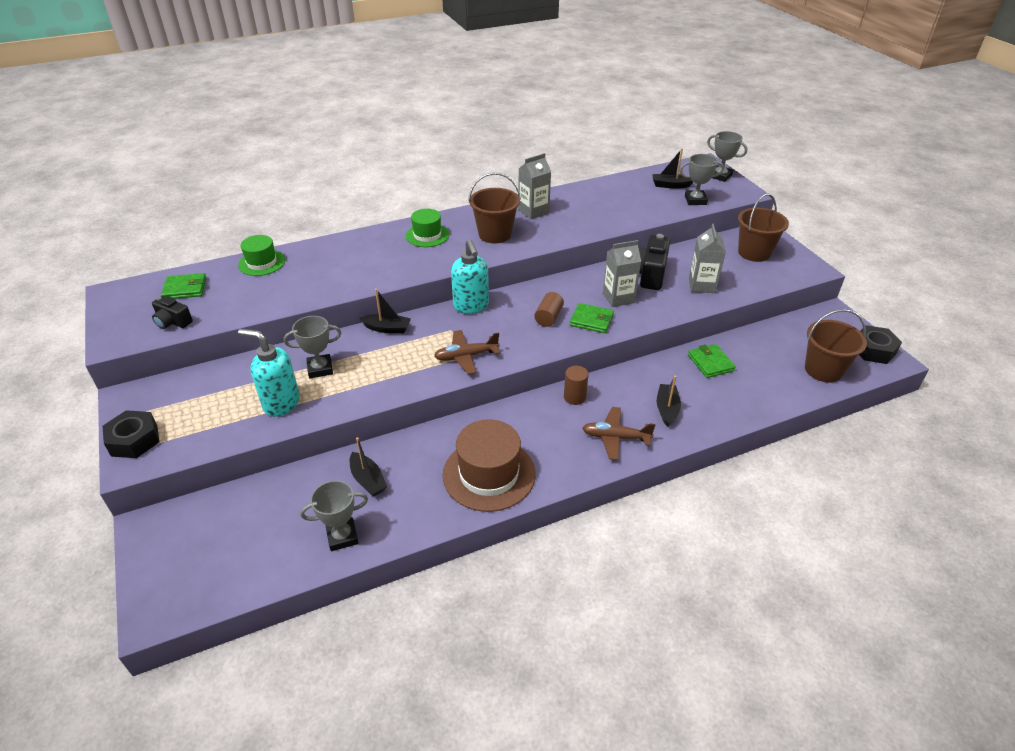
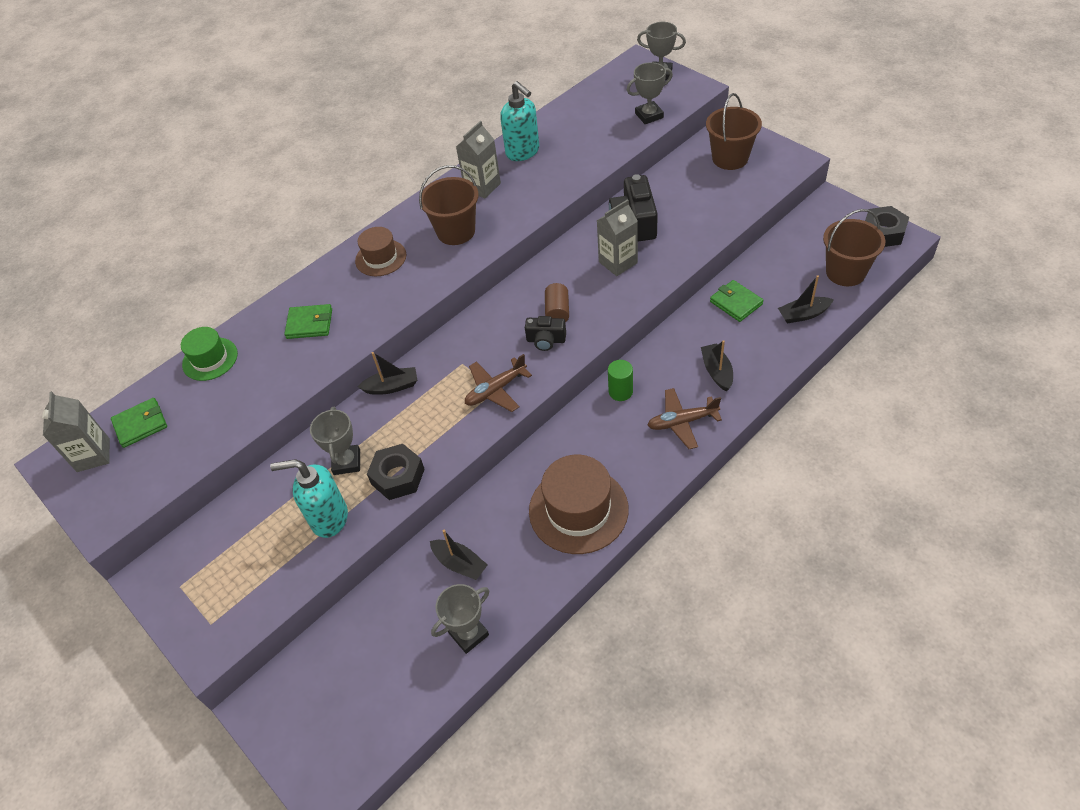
camera: 15 degrees left, 10 degrees up
black nut [103,410,160,458] -> black nut moved to [367,444,425,500]
black camera [152,296,193,329] -> black camera moved to [525,316,566,351]
grey trophy [284,316,341,378] -> grey trophy turned 60 degrees counterclockwise [310,407,360,475]
green hat [406,209,449,247] -> brown hat [355,227,406,276]
turquoise soap dispenser [451,239,489,314] -> turquoise soap dispenser moved to [500,81,539,161]
brown cylinder [564,366,589,405] -> green cylinder [608,360,633,401]
green wallet [570,303,614,333] -> green wallet moved to [284,304,332,339]
black boat [652,149,693,188] -> black boat moved to [778,275,834,323]
grey carton [689,224,726,293] -> grey carton moved to [42,391,110,472]

